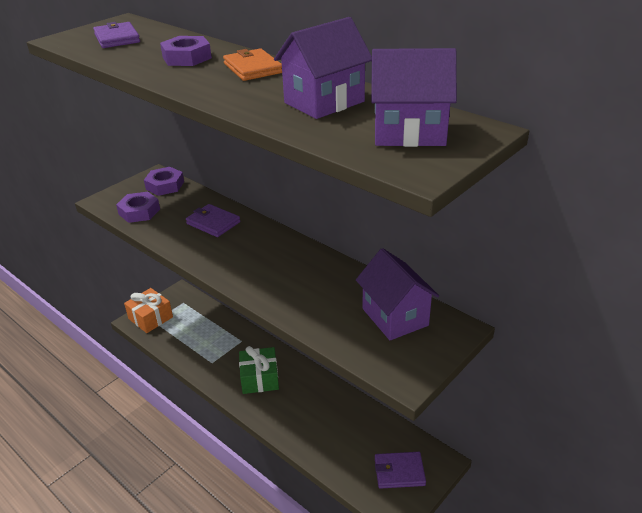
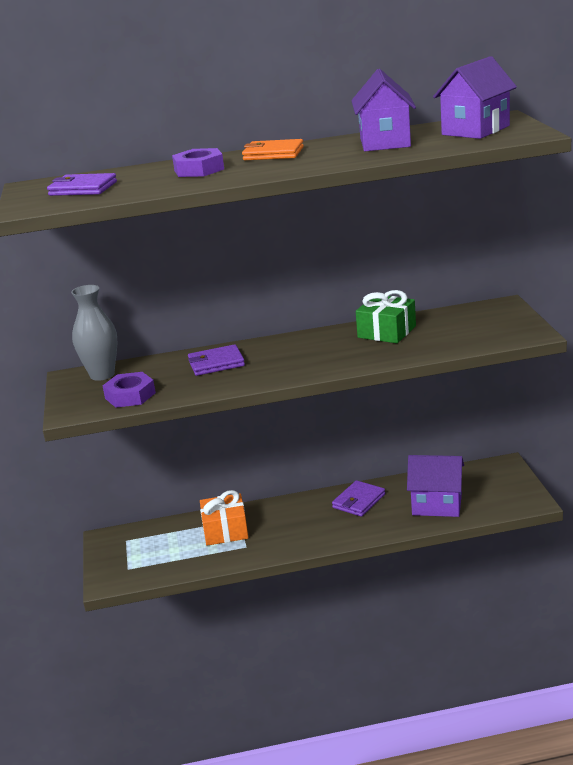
camera: 50 degrees left, 10 degrees down
orange gift [124,288,173,333] -> orange gift moved to [200,490,248,546]
purple nut [144,167,184,196] -> grey vase [71,285,117,381]
green gift [239,346,279,394] -> green gift moved to [356,290,416,343]
purple house [356,248,439,340] -> purple house moved to [407,455,464,517]
purple wallet [375,452,426,489] -> purple wallet moved to [332,480,385,517]

